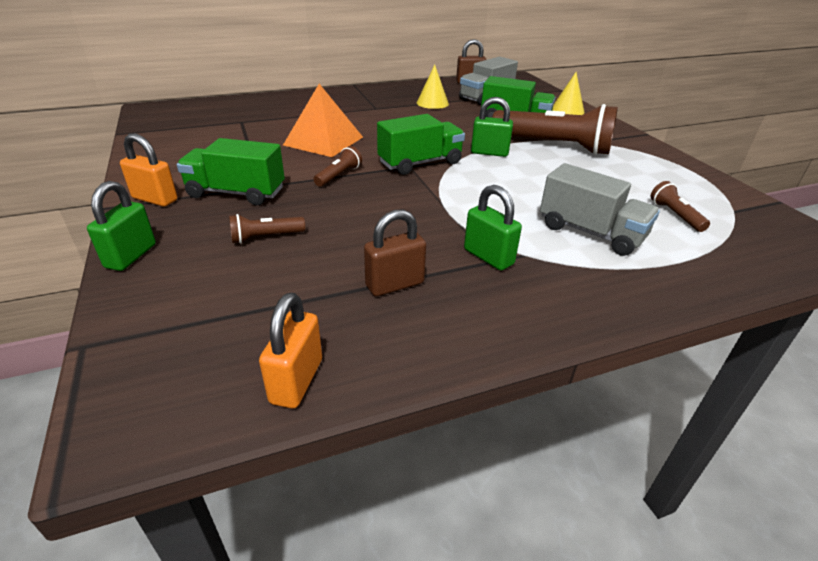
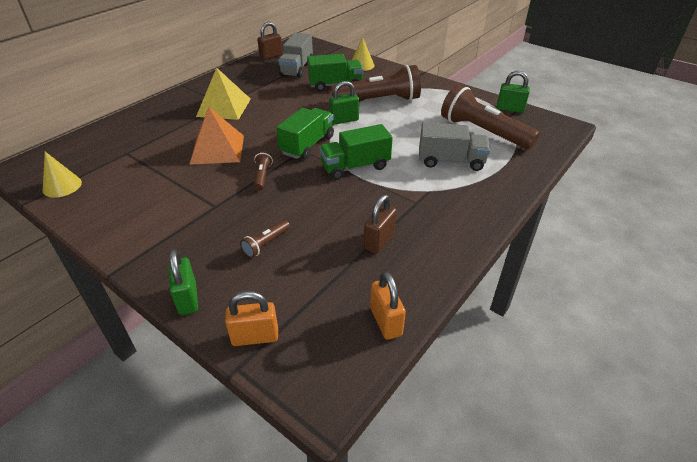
camera: 30 degrees left, 5 degrees up
orange padlock [120,133,178,207] -> orange padlock moved to [225,291,278,346]
green truck [177,138,285,205] -> green truck moved to [319,124,393,180]
yellow cone [417,65,449,109] -> yellow cone moved to [43,152,82,198]
green padlock [464,185,522,270] -> green padlock moved to [497,71,530,113]
brown flashlight [650,181,710,232] -> brown flashlight [441,85,540,150], size x2.30
none -> yellow pyramid [196,68,251,120]

